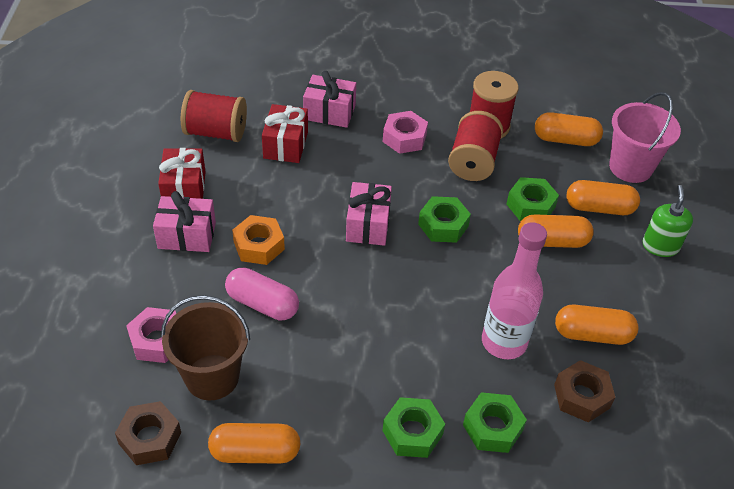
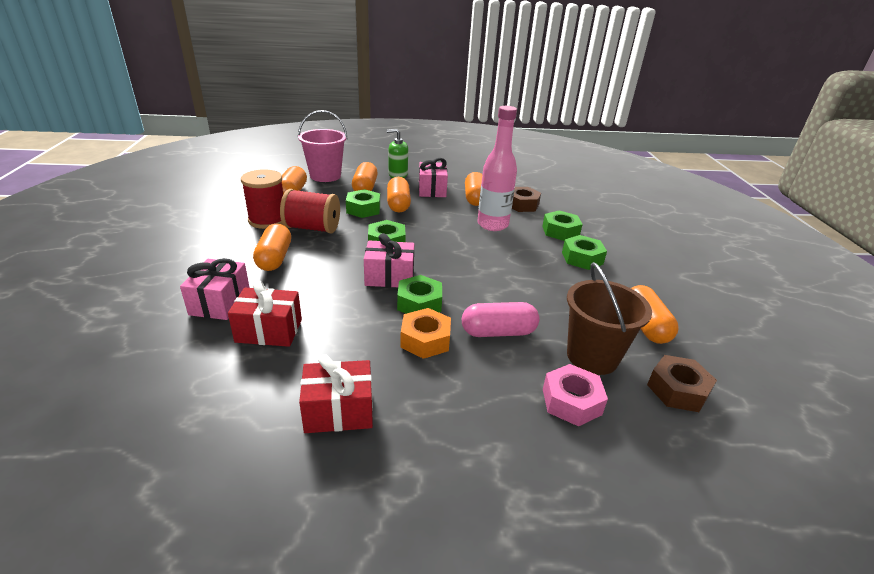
camera: 95 degrees left, 15 degrees down
pink gift [153,191,216,252] -> pink gift moved to [419,158,448,197]
red spool [181,90,247,142] -> none
pink capsule [225,268,299,321] -> pink capsule turned 60 degrees clockwise [462,302,539,337]
pink nut [383,111,428,154] -> orange capsule [253,224,291,271]
none -> green nut [397,275,442,314]

